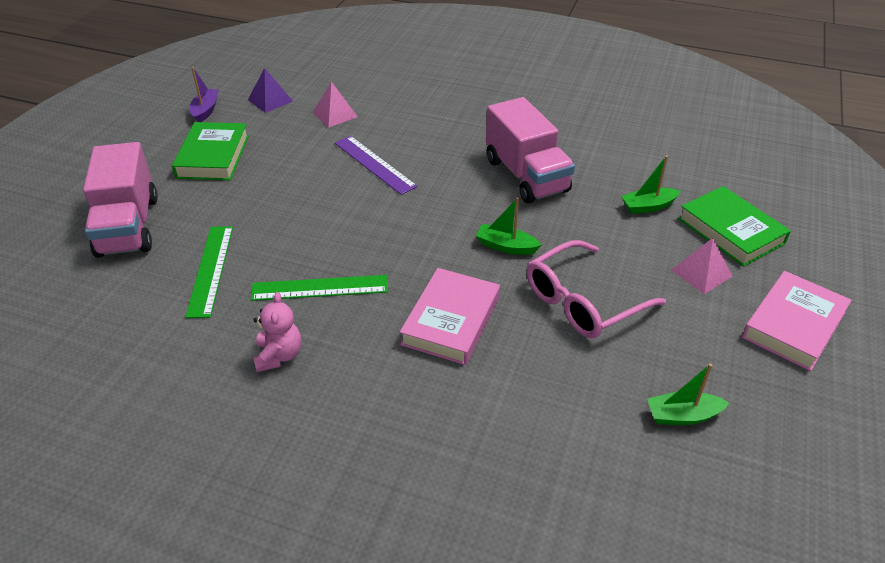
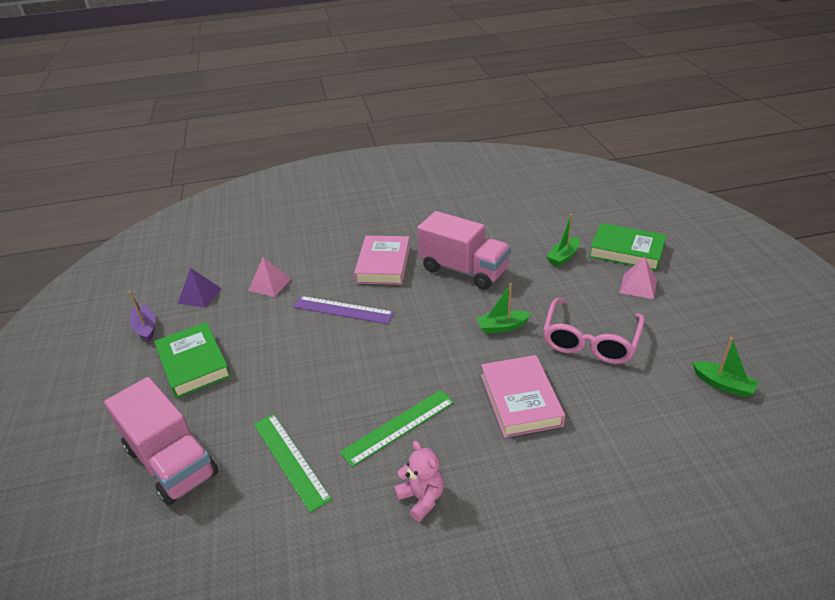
camera: 30 degrees left, 5 degrees down
green boat [647,364,729,425] -> green boat turned 105 degrees counterclockwise [692,337,759,398]
pink book [742,271,852,371] -> pink book moved to [354,236,410,285]

